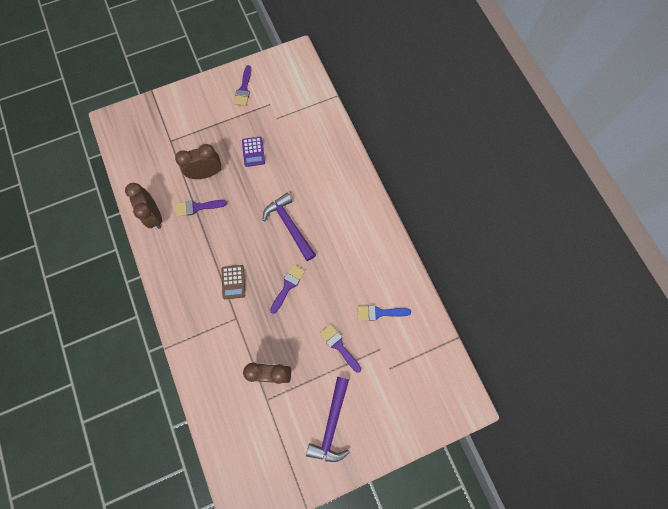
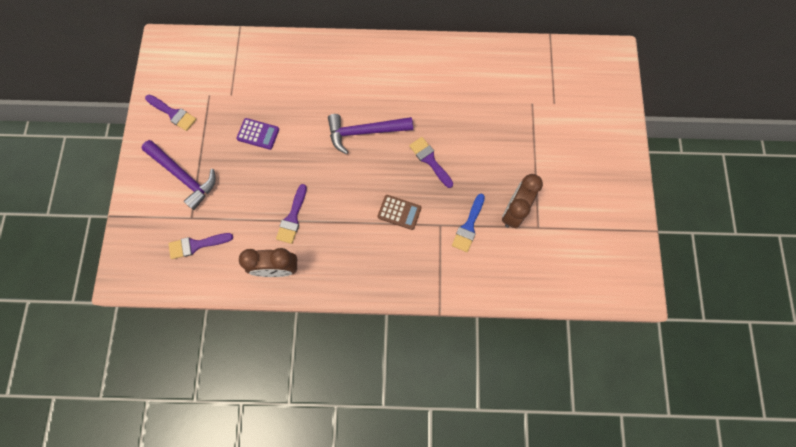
camera: 65 degrees left, 0 degrees up
brown clock [175,144,221,179] -> none
purple hammer [306,376,350,462] -> purple hammer moved to [141,140,216,210]
purple brush [319,324,361,373] -> purple brush moved to [168,233,233,259]
blue brush [357,305,411,321] -> blue brush moved to [452,194,485,252]

